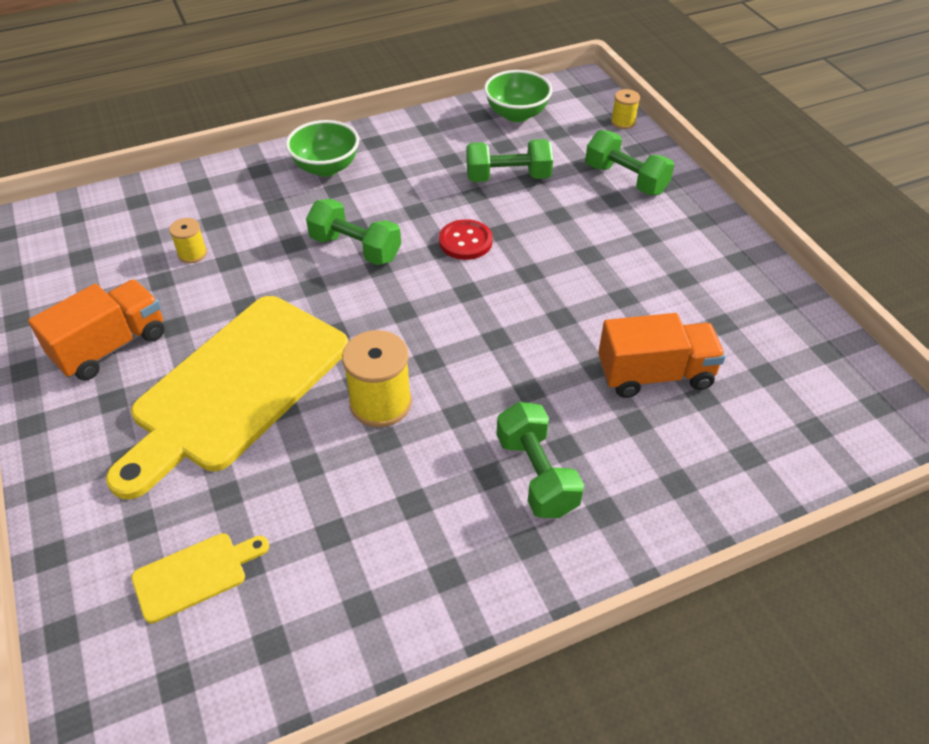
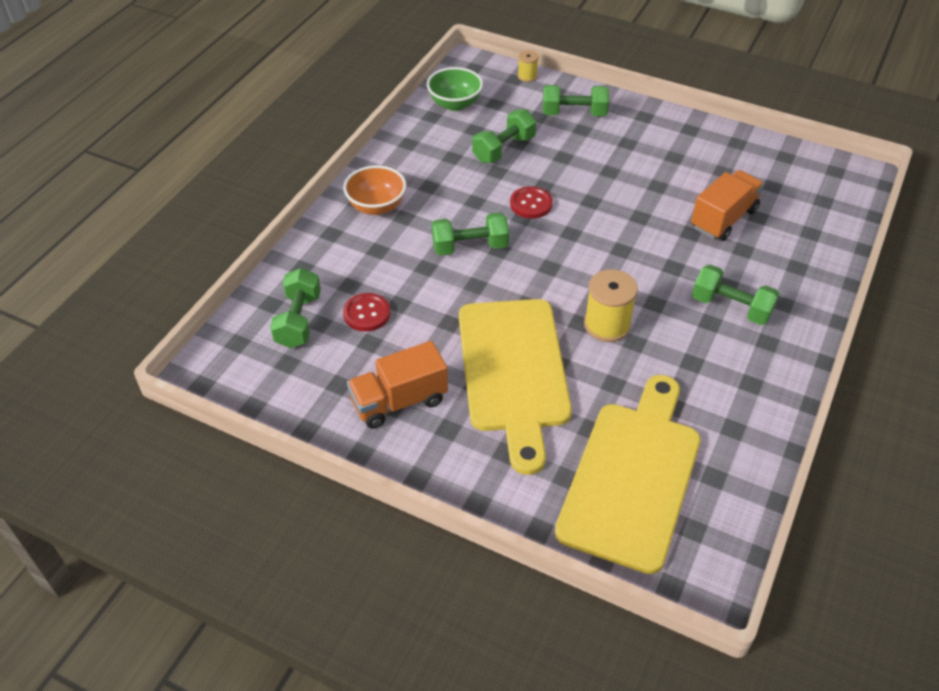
camera: 40 degrees left, 0 degrees up
orange truck [28,279,164,381] -> orange truck turned 120 degrees counterclockwise [347,341,448,428]
yellow cutting board [132,533,269,623] -> yellow cutting board [555,375,701,574], size x2.36
yellow spool [169,218,207,263] -> red button [343,293,390,332]
green bowl [286,120,359,177] -> orange bowl [343,165,406,215]
none -> green dumbbell [270,268,321,348]

